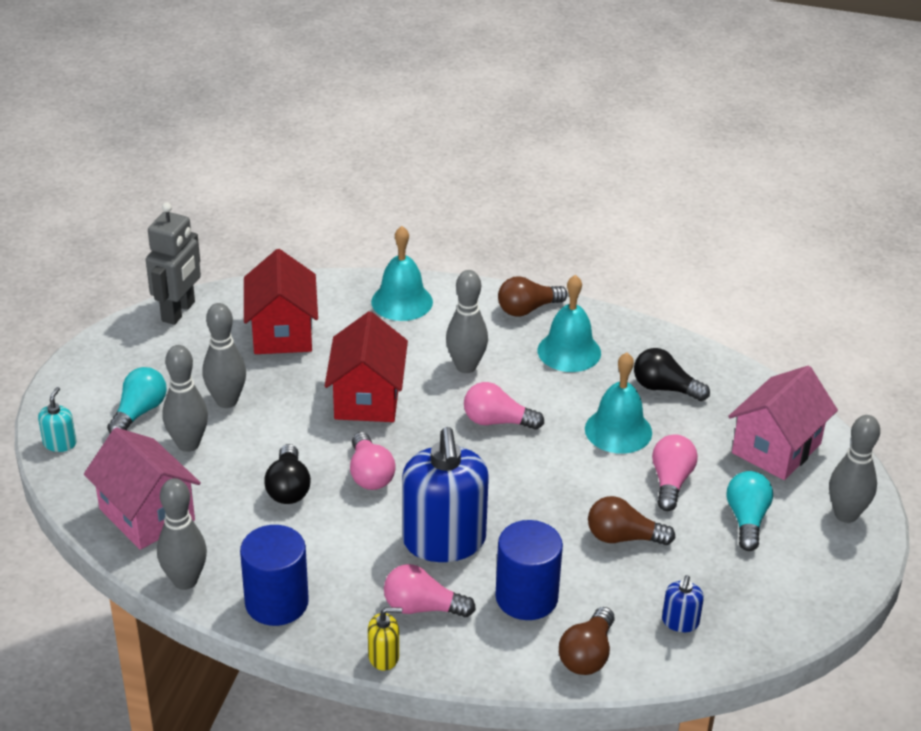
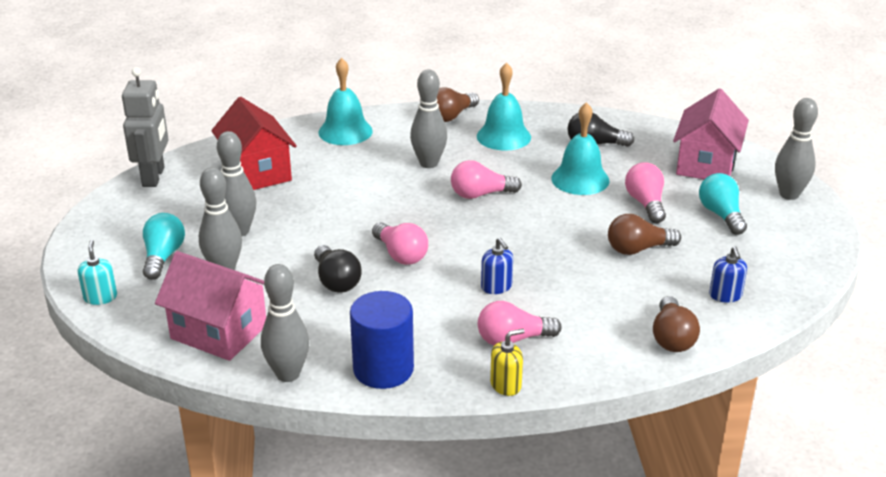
camera: 20 degrees left, 5 degrees down
red house [325,311,408,422] -> none
blue soap dispenser [402,427,489,562] -> blue soap dispenser [481,238,513,294], size x0.43
blue cylinder [495,520,563,620] -> none

